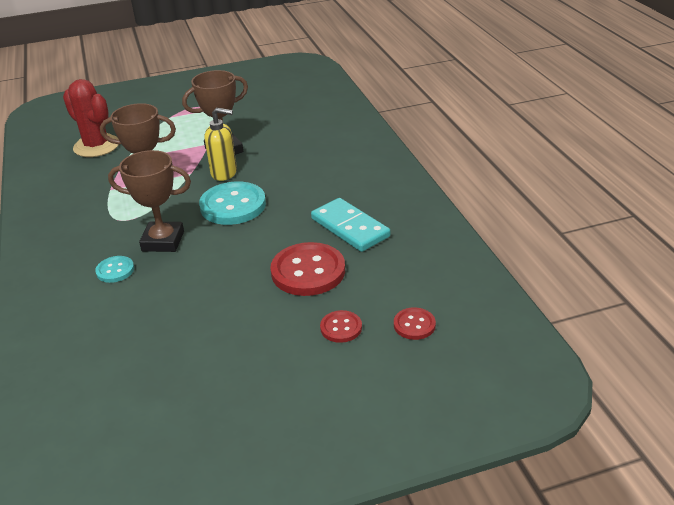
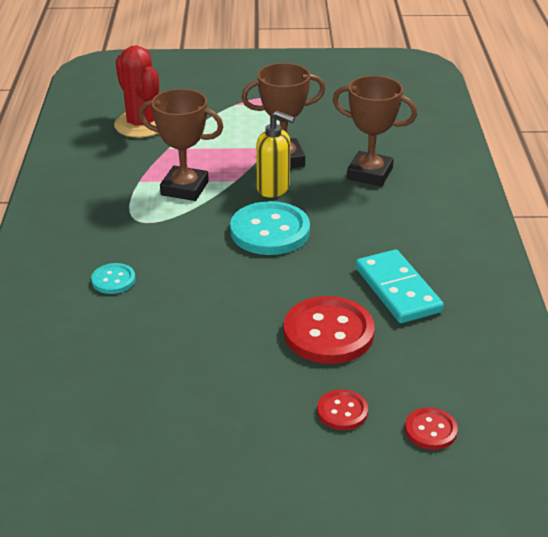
camera: 15 degrees right, 0 degrees up
brown trophy [108,150,191,252] -> brown trophy moved to [333,76,417,186]

